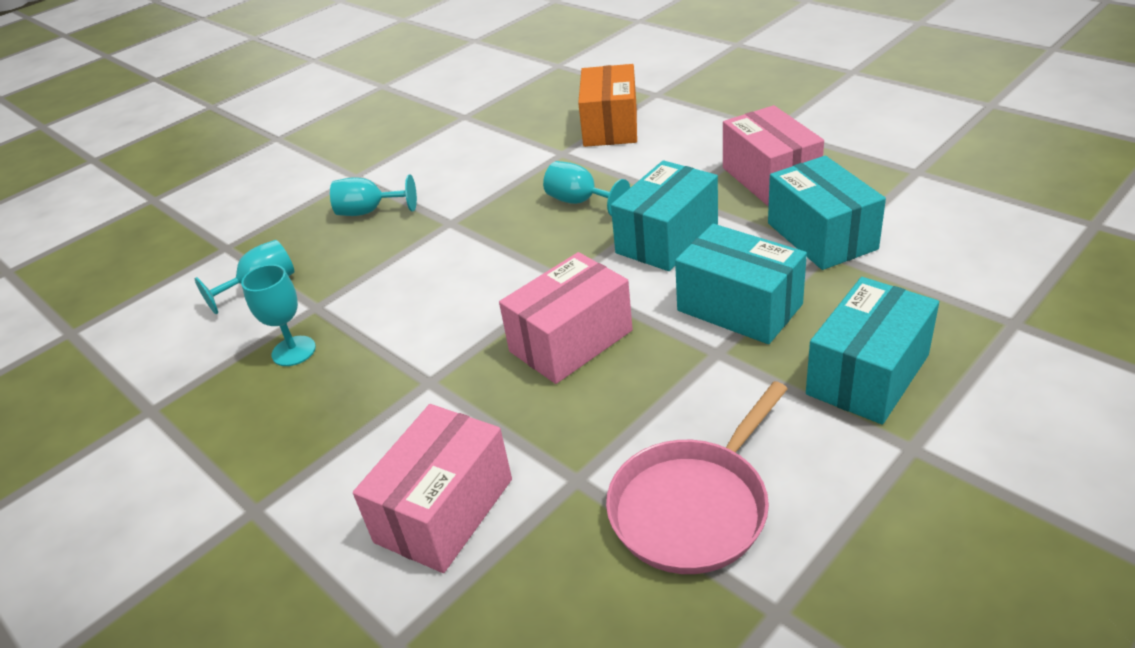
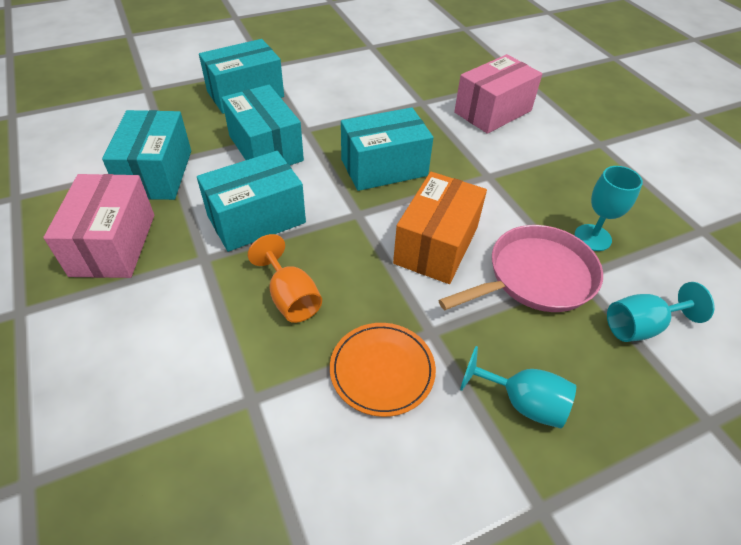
camera: 165 degrees left, 10 degrees up
pink box [499,252,633,384] -> turquoise box [341,107,434,191]
turquoise goblet [543,161,630,216] -> orange goblet [248,234,322,323]
orange box [578,64,637,147] -> orange box moved to [393,172,487,284]
pink pan [606,381,788,574] -> pink pan moved to [438,225,603,312]
none -> orange plate [330,323,436,417]

